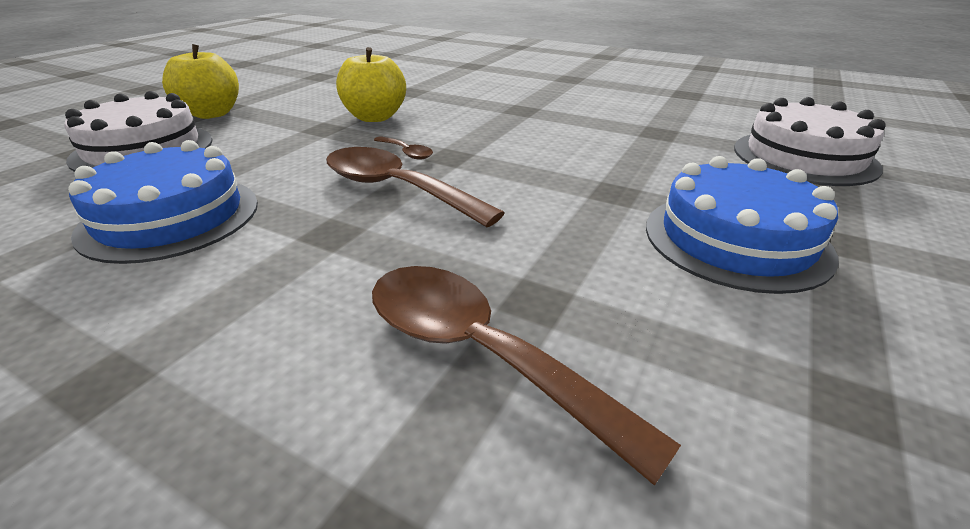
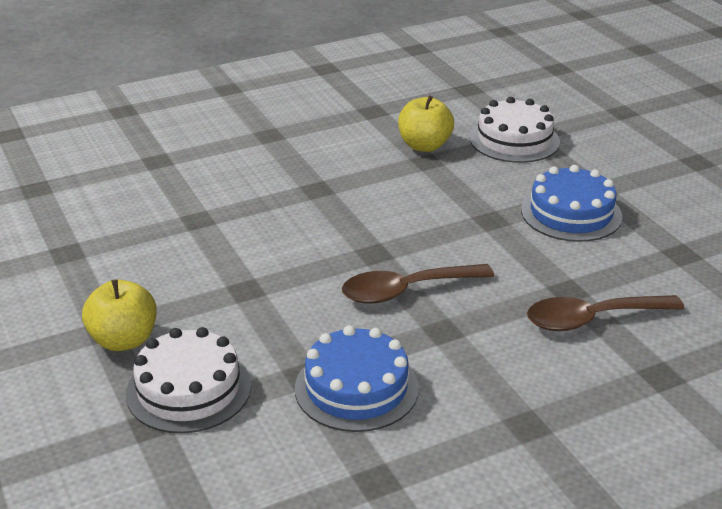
camera: 55 degrees left, 0 degrees up
yellow apple [336,47,406,122] -> yellow apple moved to [398,95,454,152]
brown spoon [374,136,433,160] -> none

